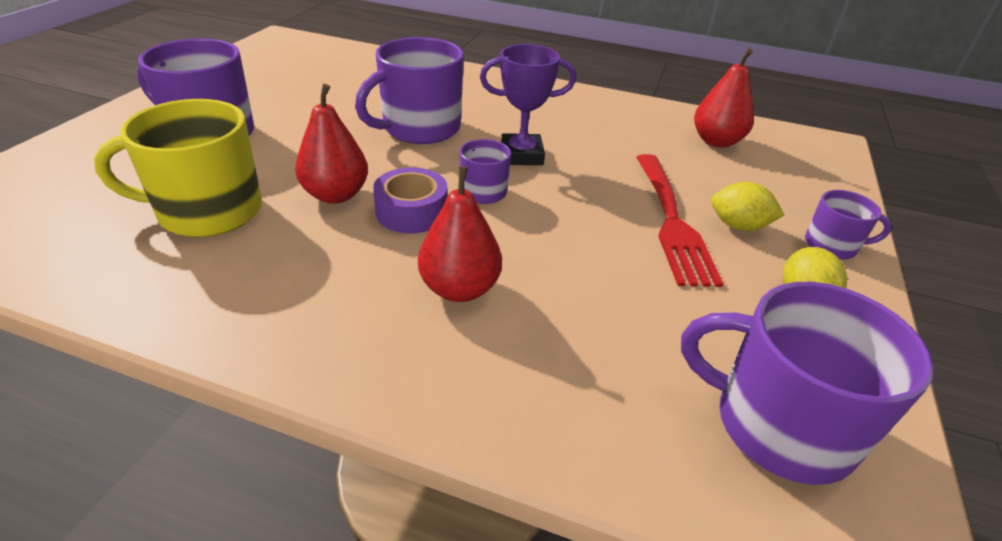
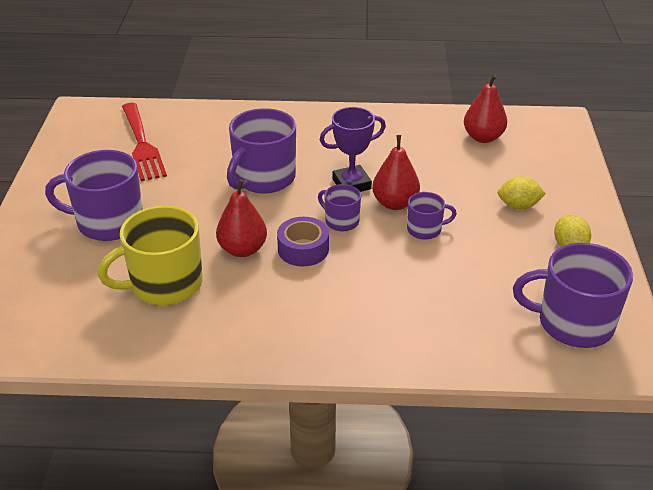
camera: 15 degrees left, 0 degrees up
red pear [418,166,502,302] -> red pear moved to [372,135,420,210]
red fork [636,154,724,287] -> red fork moved to [122,103,167,181]
purple mug [805,190,892,260] -> purple mug moved to [407,192,457,240]

